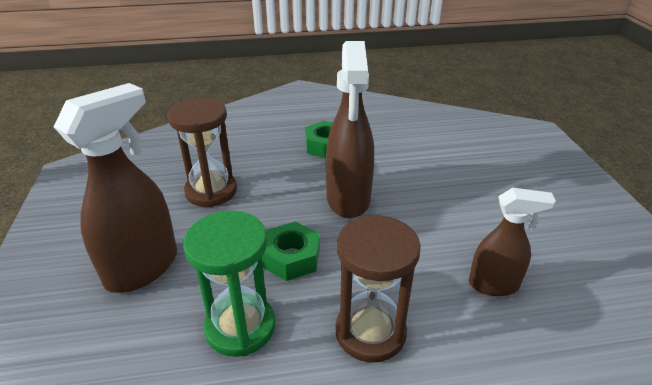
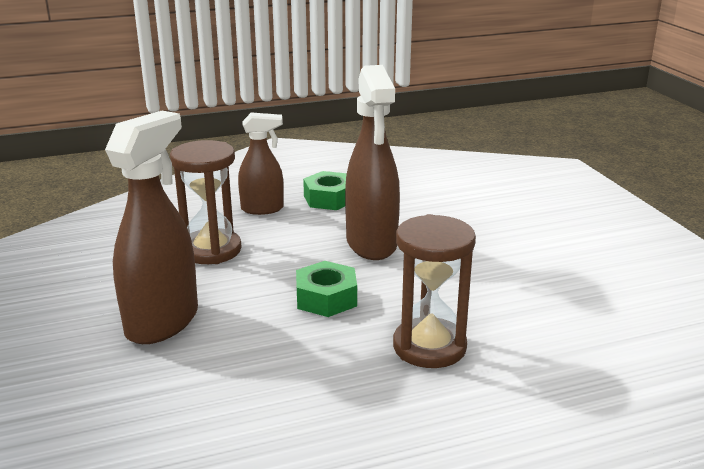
camera: 10 degrees left, 10 degrees down
green hourglass [183,211,275,357] -> none
brown spray bottle [469,188,556,296] -> brown spray bottle moved to [238,113,284,215]

